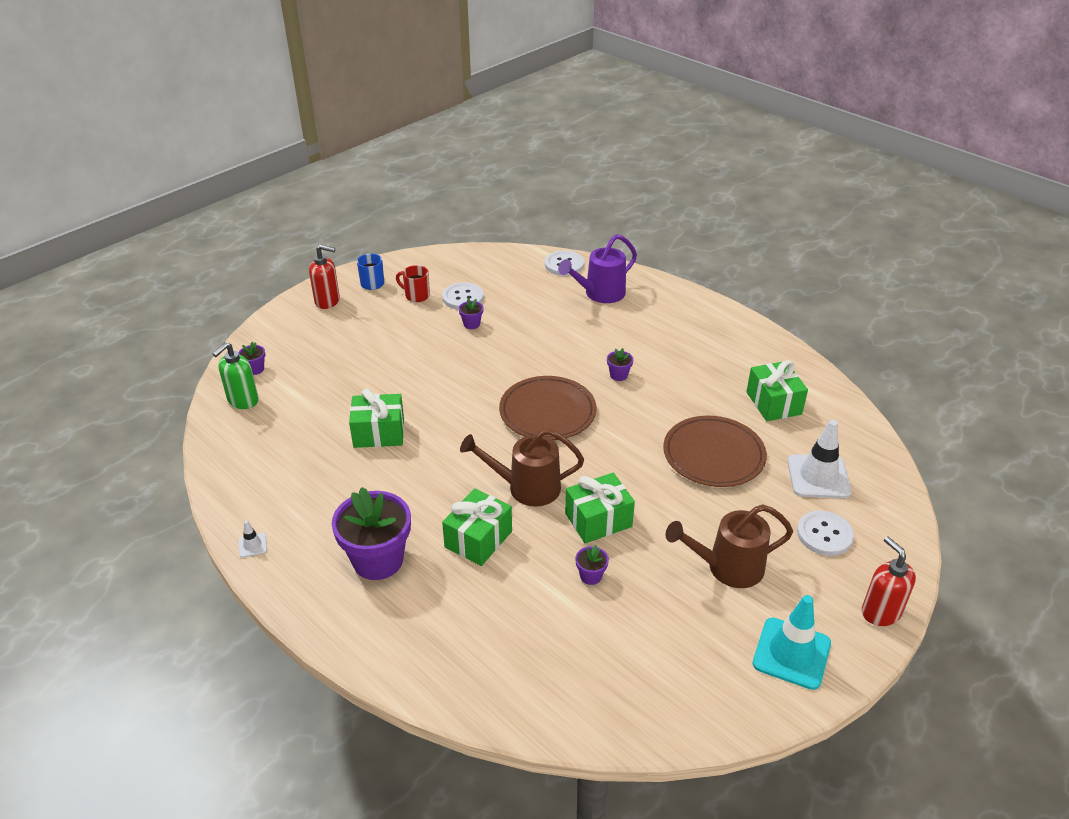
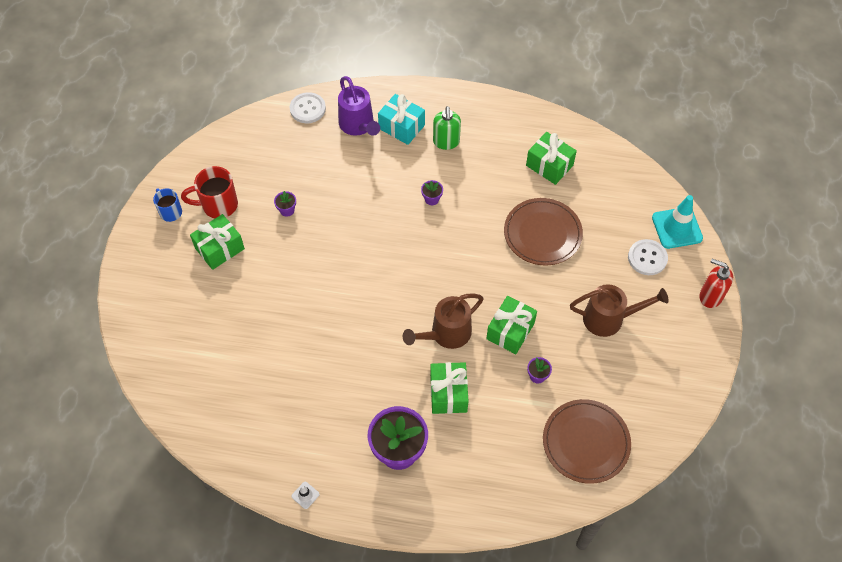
camera: 35 degrees left, 20 degrees up
green soap dispenser [212,342,259,409] -> green soap dispenser moved to [433,106,461,150]
purple flower pot [238,342,265,375] -> none
red soap dispenser [309,244,340,309] -> none
green gift [349,388,404,448] -> green gift moved to [190,214,245,270]
red mug [396,265,430,302] -> red mug [181,166,238,218], size x1.57
white button [442,282,484,310] -> none
brown plate [499,376,597,440] -> brown plate moved to [543,399,631,484]
purple watering can [558,234,637,303] -> purple watering can turned 45 degrees counterclockwise [338,76,380,136]
brown watering can [666,504,793,588] -> brown watering can turned 135 degrees counterclockwise [570,284,669,337]
turquoise traffic cone [753,595,831,690] -> turquoise traffic cone moved to [652,195,703,249]
white traffic cone [787,420,852,498] -> none
none -> turquoise gift [378,94,425,145]

